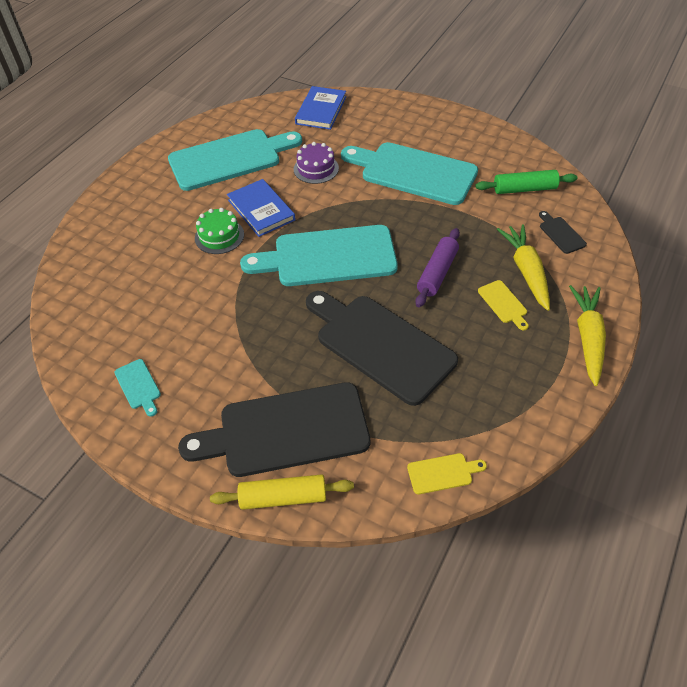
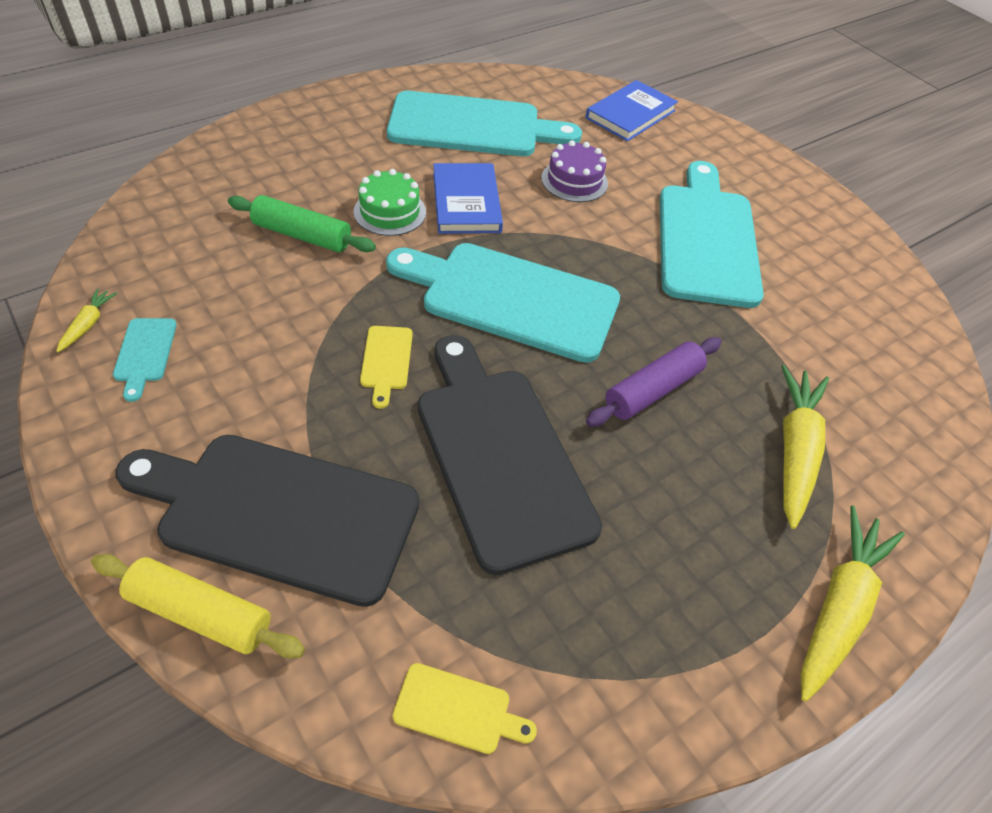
camera: 20 degrees right, 0 degrees up
turquoise cutting board [341,142,478,205] -> turquoise cutting board turned 45 degrees clockwise [660,161,764,308]
green rolling pin [475,170,578,194] -> green rolling pin moved to [228,195,376,252]
yellow cutting board [478,280,529,331] -> yellow cutting board moved to [360,326,413,409]
black cutting board [539,211,587,254] -> none
none -> yellow carrot [56,288,117,352]

